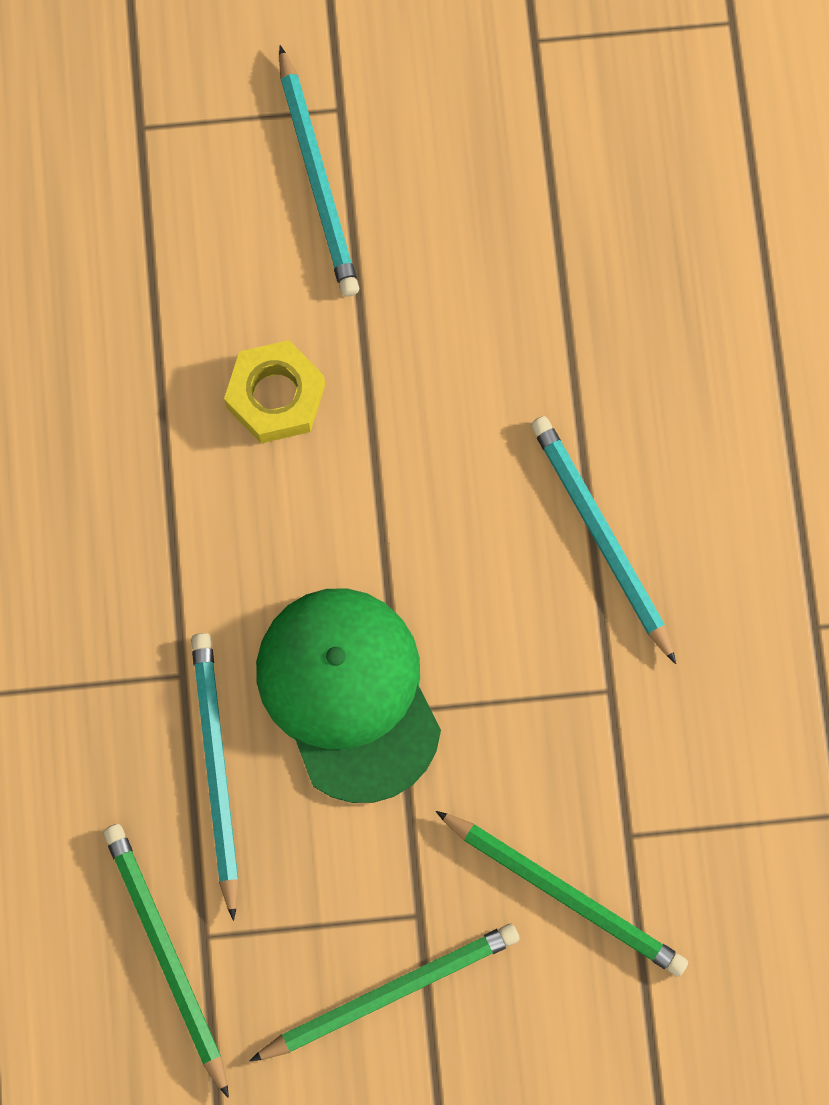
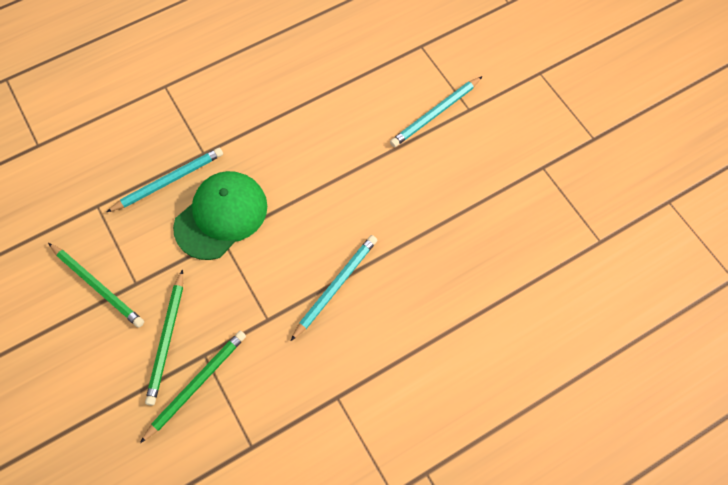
camera: 65 degrees right, 10 degrees down
green pencil [103,824,229,1098] -> green pencil moved to [140,331,246,443]
yellow nut [224,340,325,443] -> none

